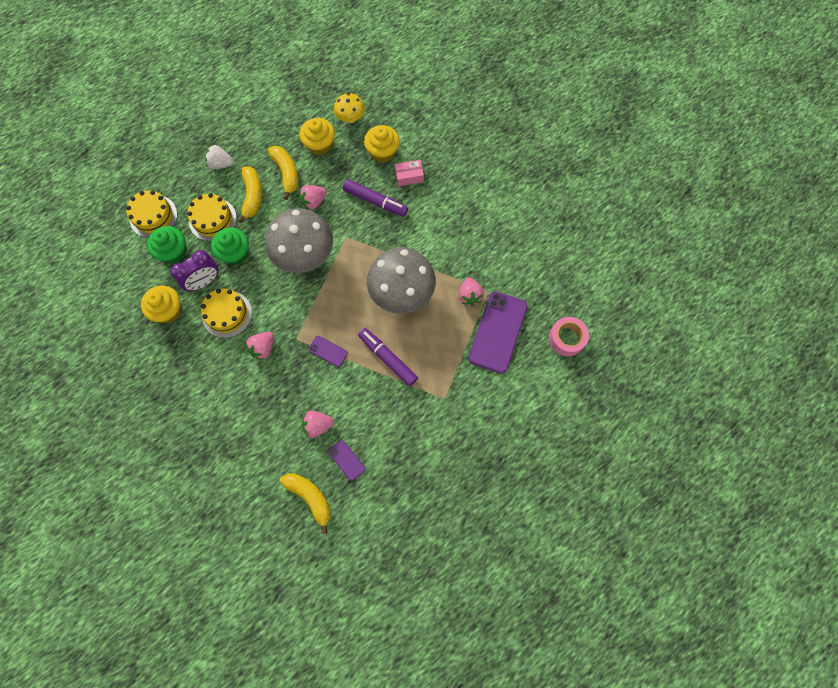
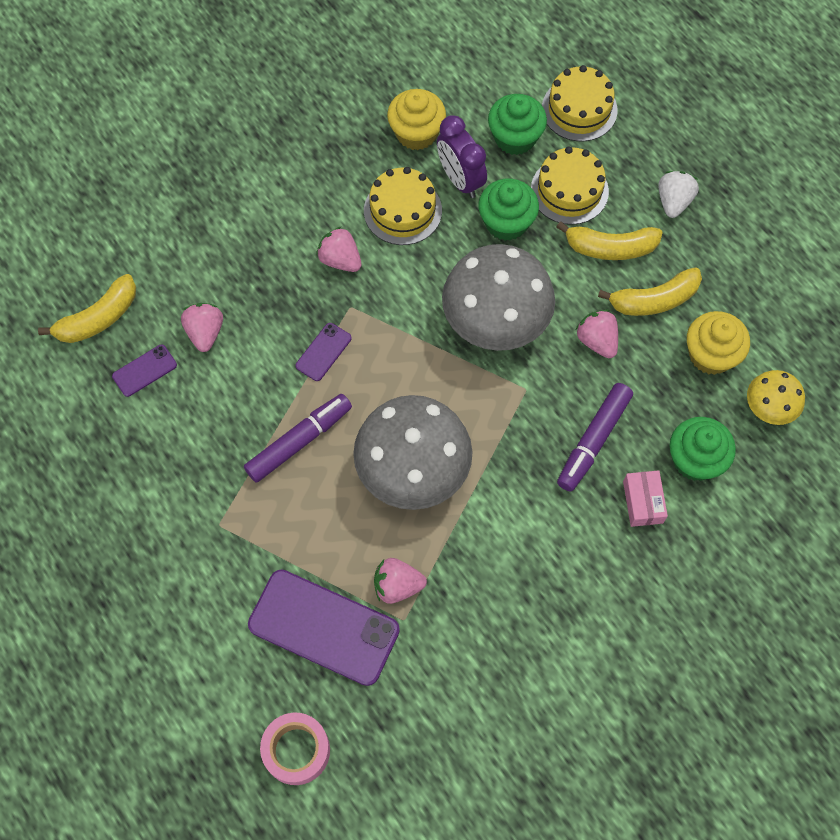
camera: 95 degrees right, 5 degrees down
yellow cupcake [364,125,400,163] -> green cupcake [670,417,736,481]

